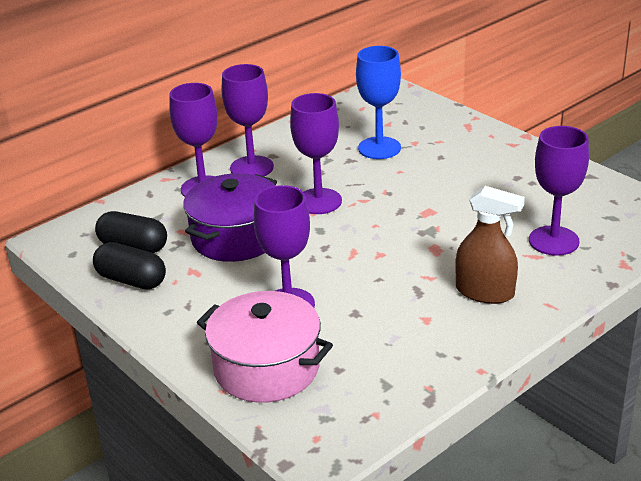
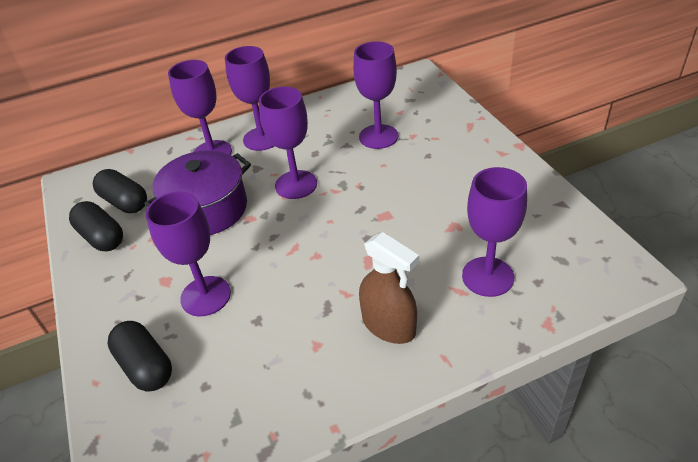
camera: 20 degrees right, 10 degrees up
pink pot [197,291,333,403] -> black capsule [107,321,172,392]
blue goblet [356,46,401,159] -> purple goblet [353,41,398,149]

